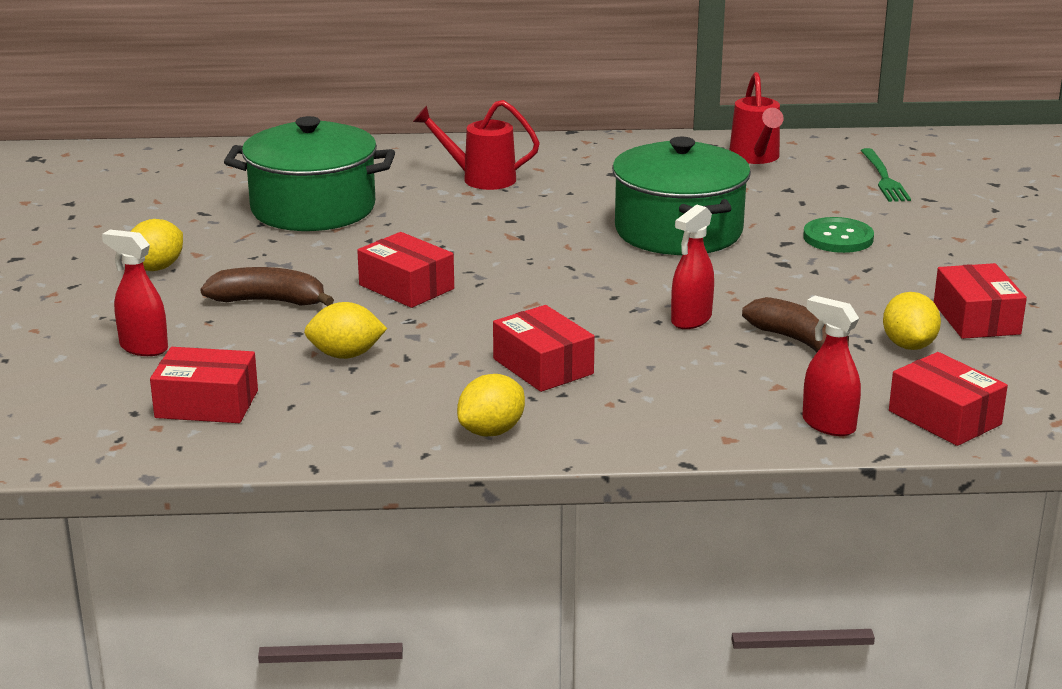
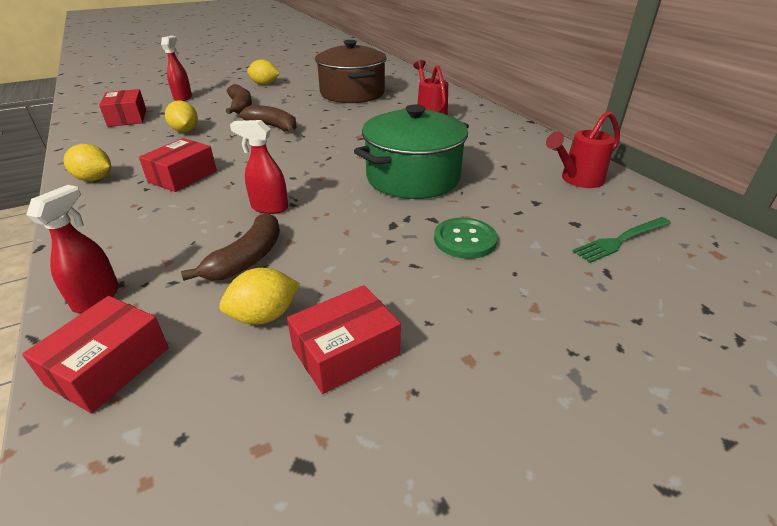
camera: 65 degrees right, 10 degrees up
green pot [224,116,395,231] -> brown pot [315,40,387,103]
red box [357,232,454,308] -> brown banana [240,105,296,133]

